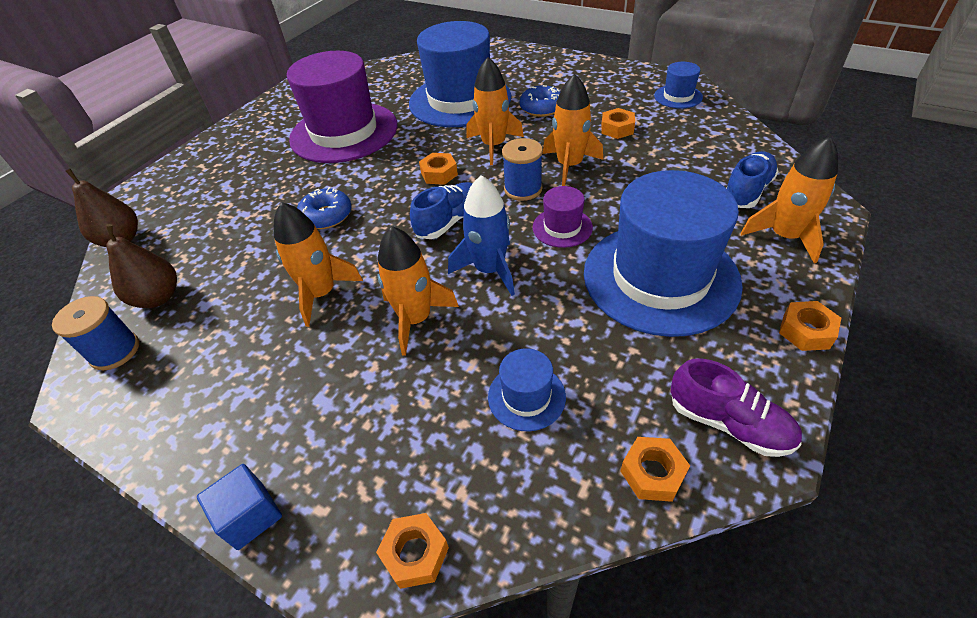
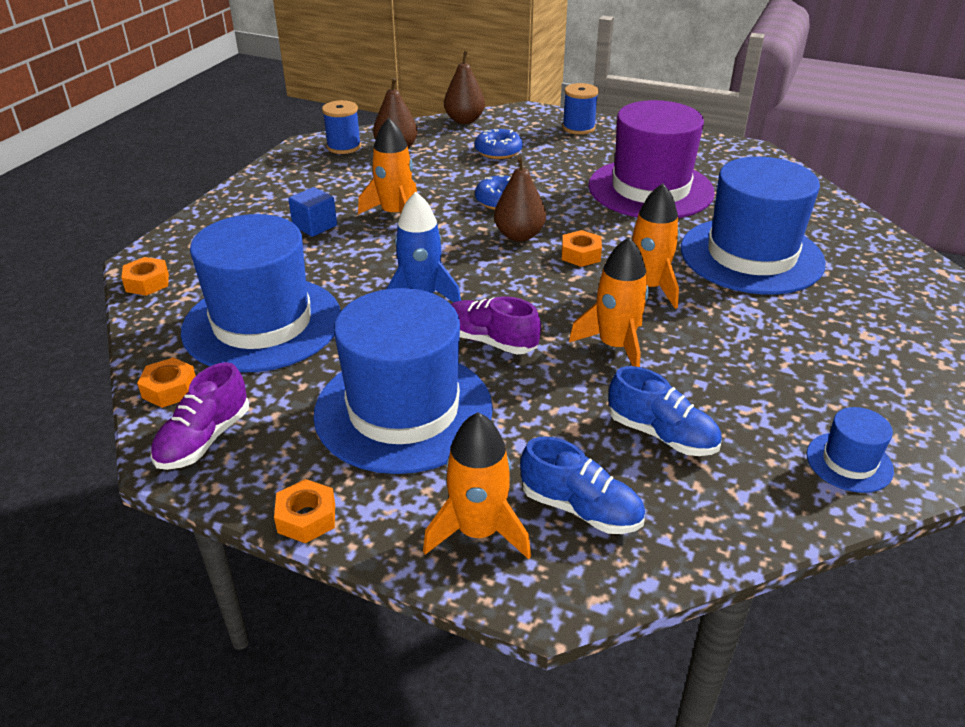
camera: 80 degrees right, 10 degrees down
blue cube [197,464,282,550] -> blue cube moved to [288,187,337,237]
orange rocket [377,226,459,356] -> none
blue shoe [410,182,473,239] -> blue shoe moved to [608,366,722,456]
blue hat [488,348,566,431] -> blue hat [181,214,341,373], size x2.30
blue spool [502,138,543,201] -> blue spool moved to [562,83,599,135]
blue donut [520,85,561,117] -> blue donut moved to [475,129,523,159]
purple hat [533,186,593,248] -> purple shoe [451,296,541,354]
orange nut [601,108,635,139] -> none
none -> brown pear [494,156,546,242]

